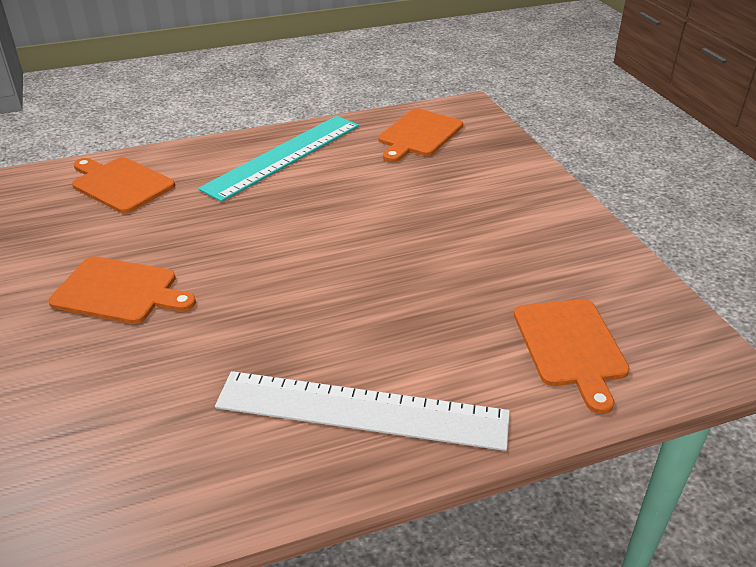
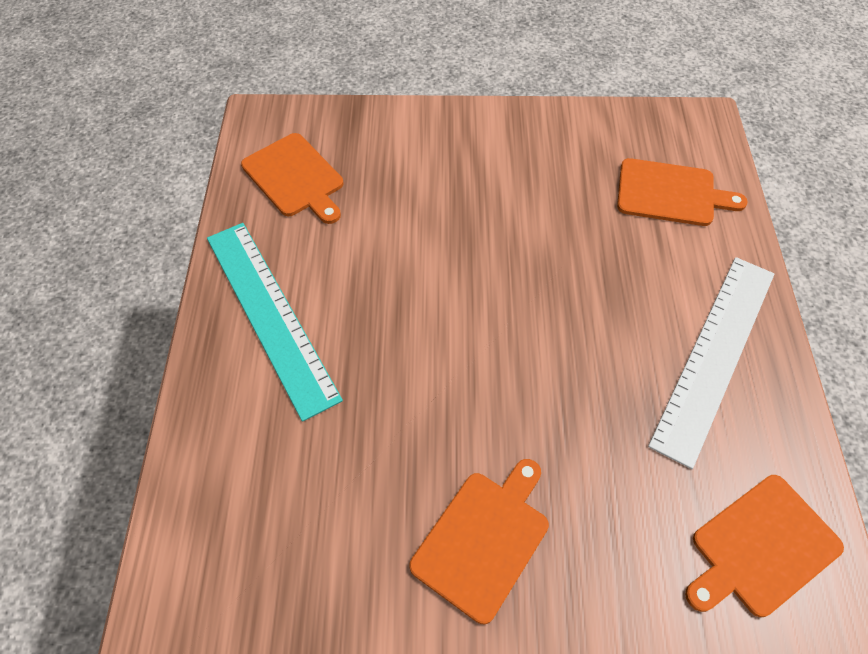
camera: 70 degrees left, 20 degrees up
orange cutting board [72,157,175,213] -> orange cutting board moved to [685,475,844,617]

